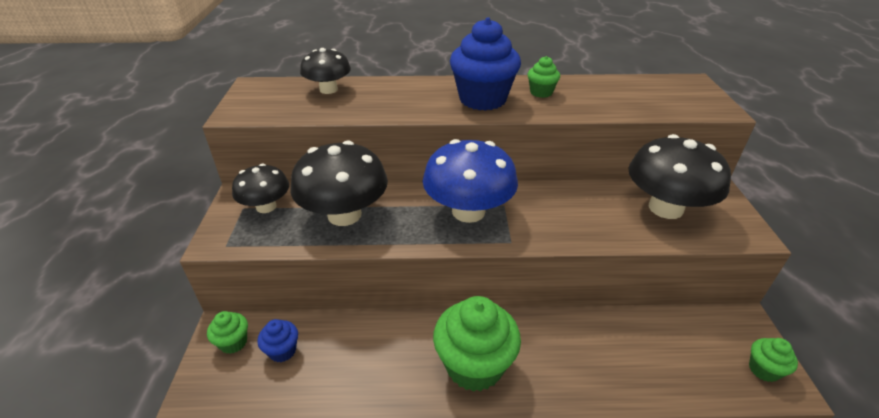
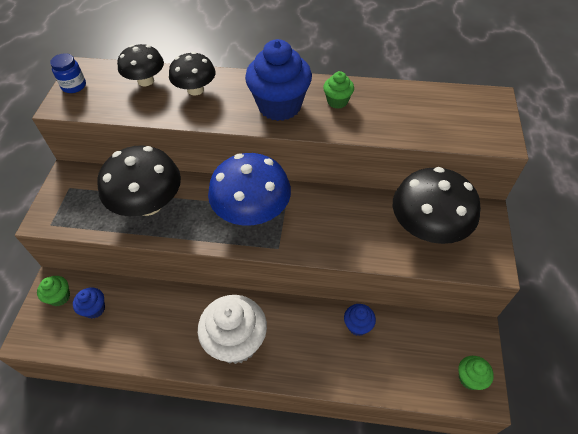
camera: 10 degrees right, 15 degrees up
black mushroom [232,163,289,213] -> black mushroom moved to [169,52,215,96]
green cupcake [433,296,521,392] -> white cupcake [198,295,267,364]
none -> blue jar [50,53,86,93]
none -> blue cupcake [344,304,376,336]

